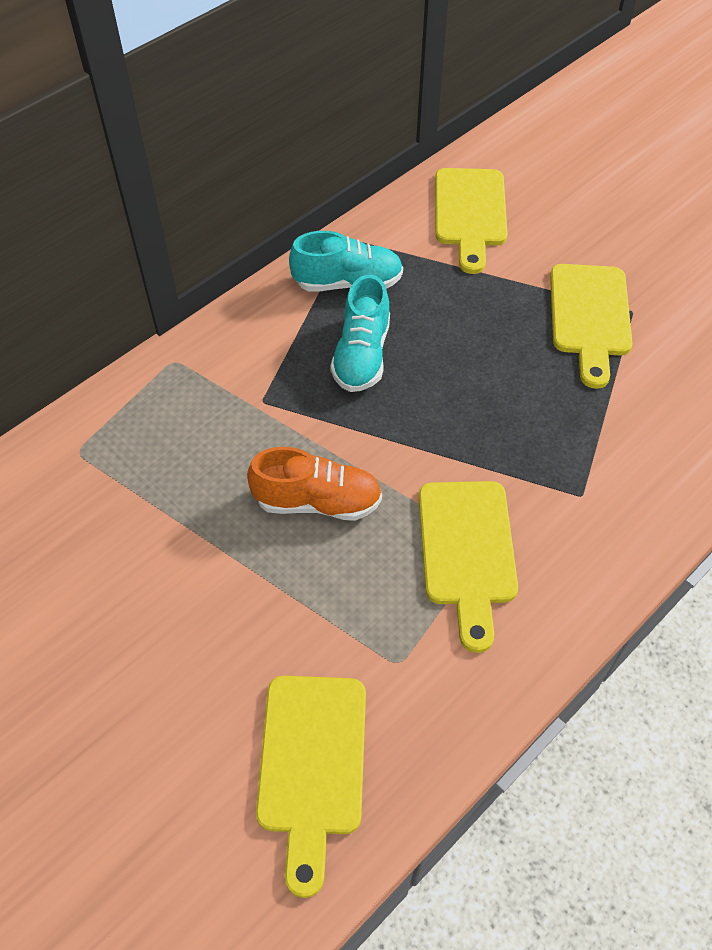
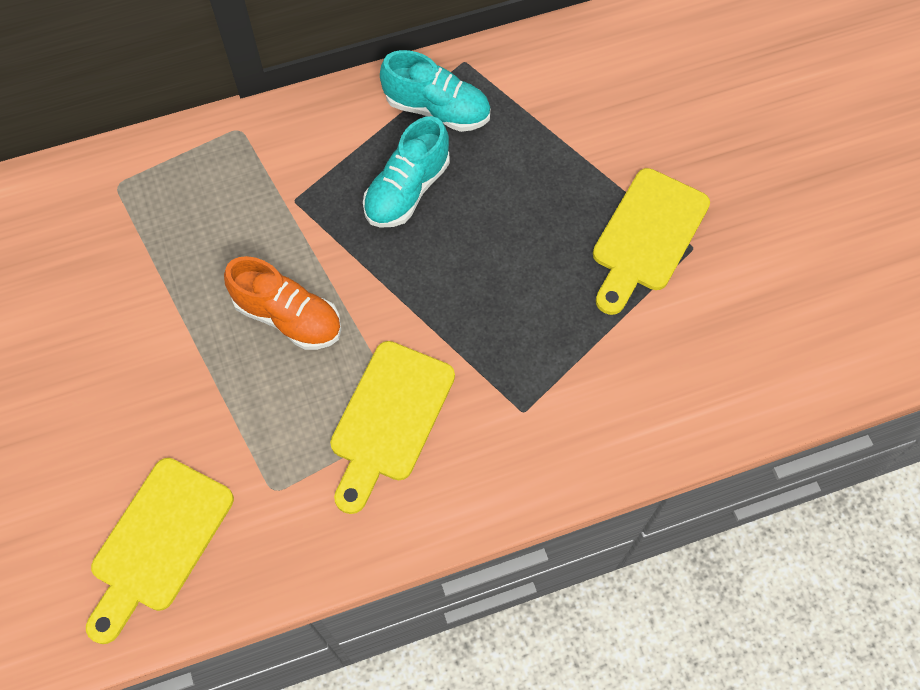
camera: 25 degrees right, 10 degrees up
yellow cutting board [435,168,507,274] -> none

